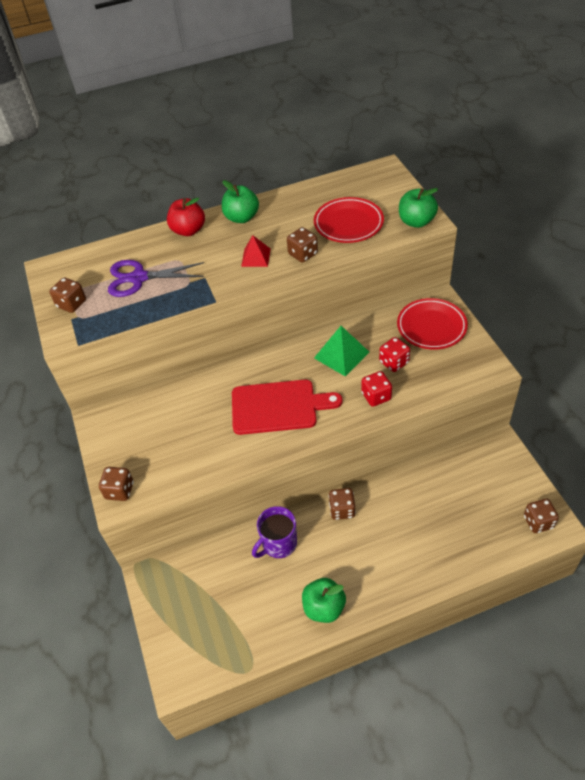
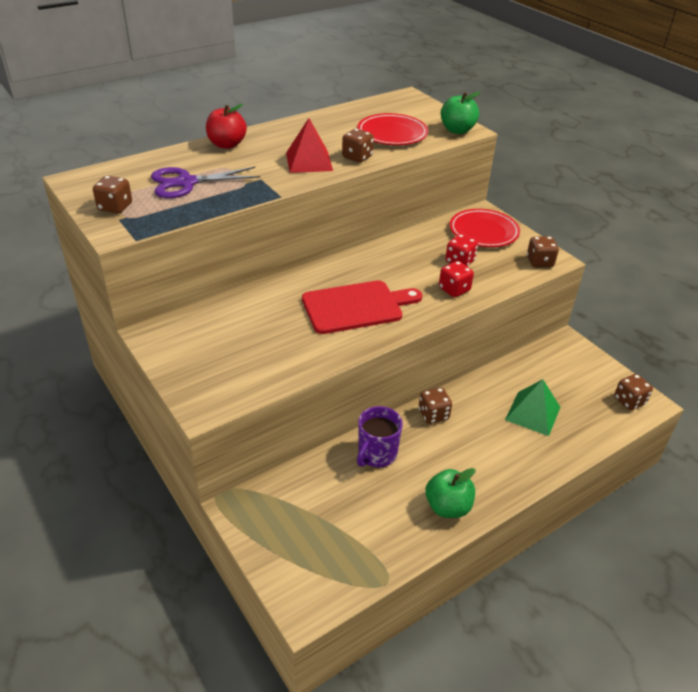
camera: 20 degrees left, 10 degrees down
brown dice [99,467,134,501] -> brown dice moved to [527,236,559,268]
green apple [222,180,259,223] -> none
red pyramid [241,235,271,267] -> red pyramid [286,118,333,173], size x1.52
green pyramid [314,326,369,376] -> green pyramid moved to [505,379,560,436]

